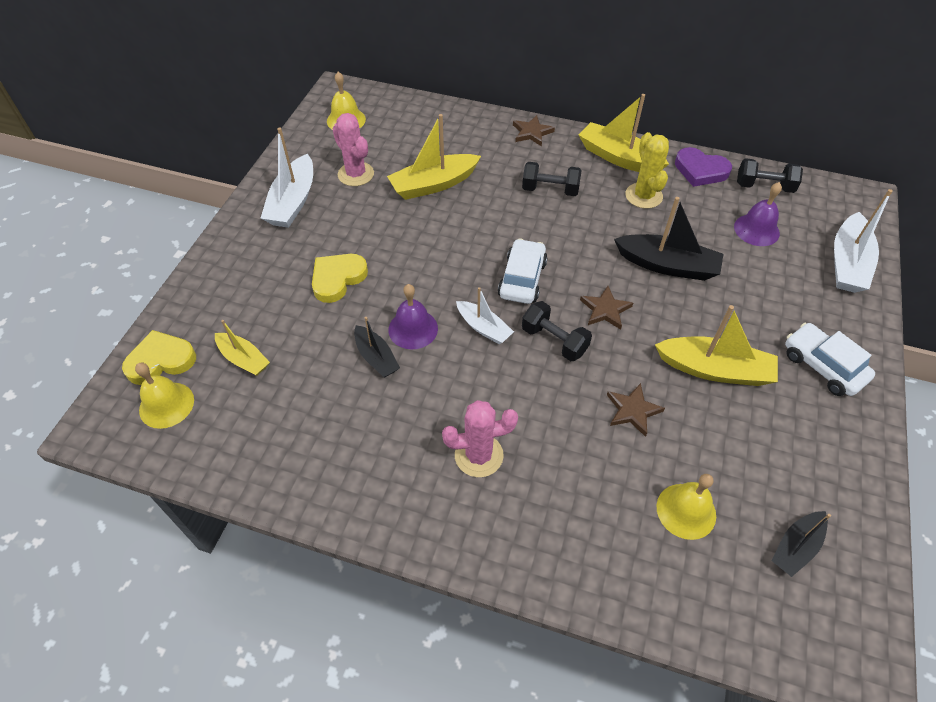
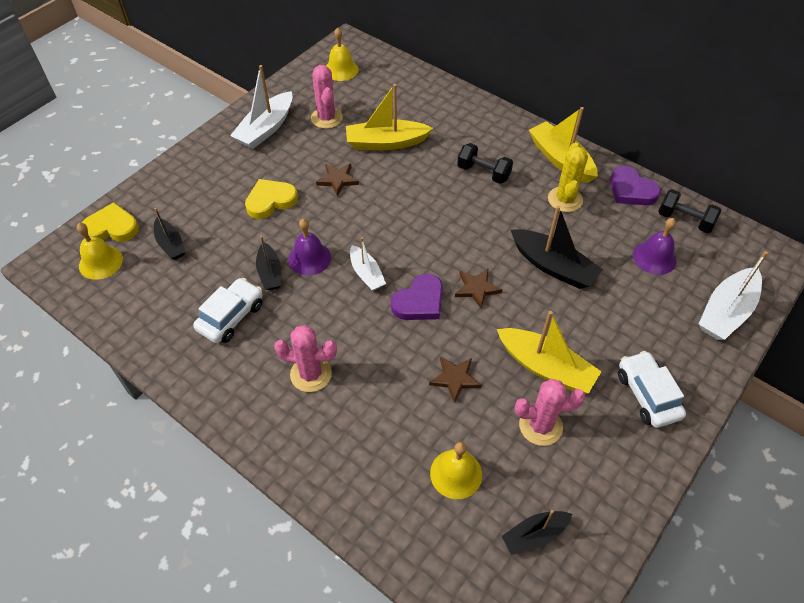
camera: 20 degrees right, 0 degrees up
yellow boat [215,320,270,376] -> black boat [154,208,186,260]
white car [498,239,548,304] -> white car moved to [193,278,263,343]
brown star [513,115,555,146] -> brown star moved to [316,163,359,196]
black dumbbell [522,301,592,361] -> purple heart [391,273,443,320]
none -> pink cactus [515,378,586,446]

